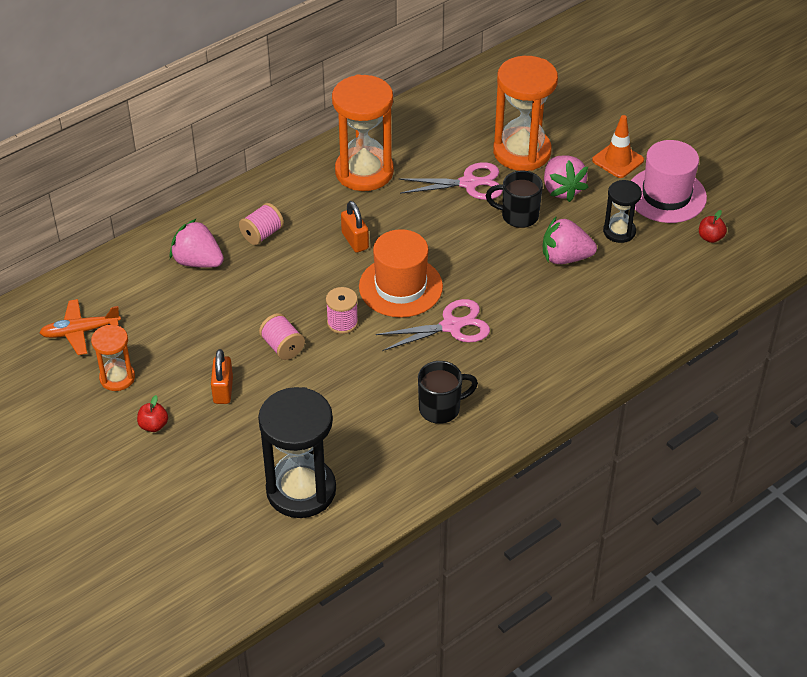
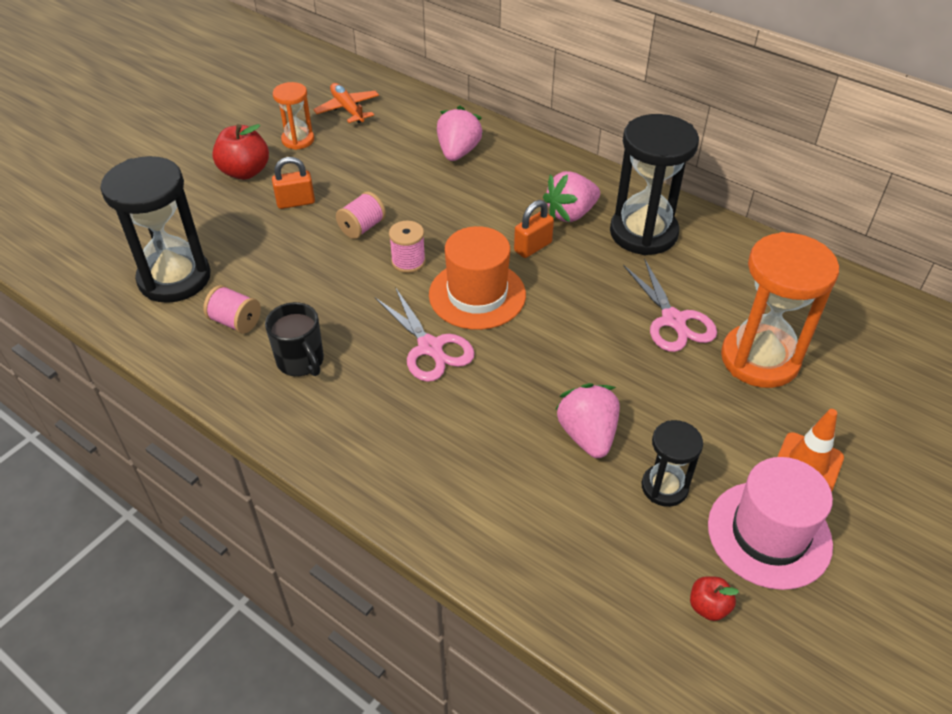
camera: 75 degrees right, 0 degrees up
red apple [137,395,168,432] -> red apple [212,124,269,180], size x1.88
pink spool [239,203,284,245] -> pink spool moved to [203,285,261,334]
orange hourglass [332,74,394,191] -> black hourglass [610,114,699,255]
black mug [486,171,543,228] -> none
pink strawberry [544,155,589,202] -> pink strawberry moved to [543,171,600,222]

